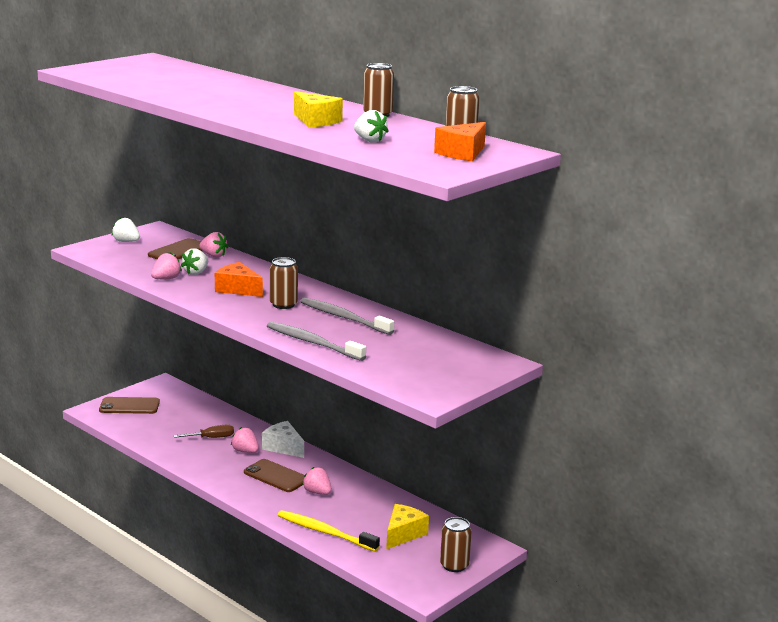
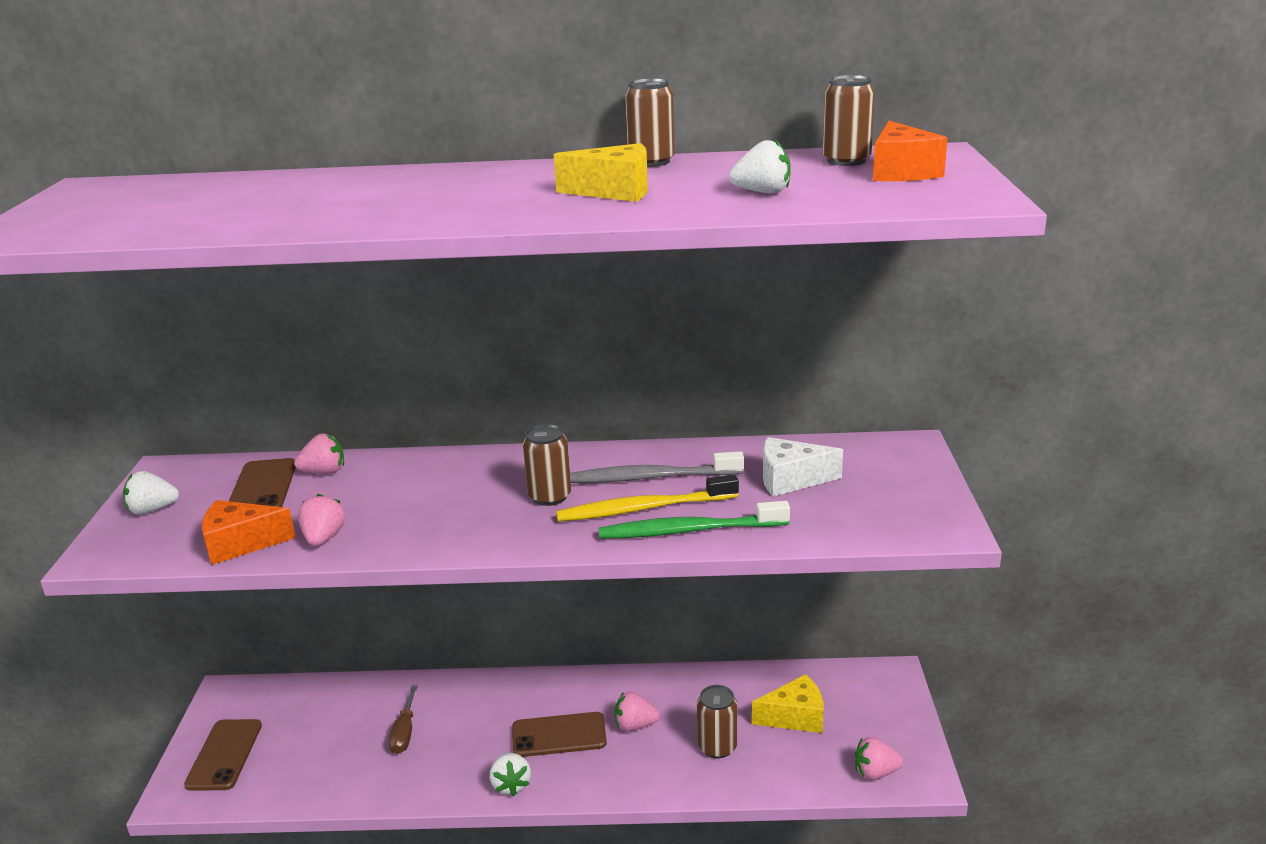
camera: 40 degrees left, 5 degrees up
brown phone [99,397,160,414] -> brown phone turned 45 degrees counterclockwise [184,719,262,791]
brown screwdriver [174,424,234,438] -> brown screwdriver turned 150 degrees clockwise [389,685,417,754]
white strawberry [181,248,208,275] -> white strawberry moved to [490,753,531,796]
orange cheese [215,262,263,297] -> orange cheese moved to [202,500,296,565]
pink strawberry [231,427,259,453] -> pink strawberry moved to [855,737,903,780]
white cheese [262,421,304,458] -> white cheese moved to [763,437,843,496]
grey toothbrush [267,322,366,361] -> green toothbrush [599,501,790,539]
yellow toothbrush [278,510,380,552] -> yellow toothbrush moved to [556,474,739,522]
yellow cheese [386,504,429,549] -> yellow cheese turned 90 degrees clockwise [752,674,824,733]
brown can [440,517,472,572] -> brown can moved to [697,685,737,758]

